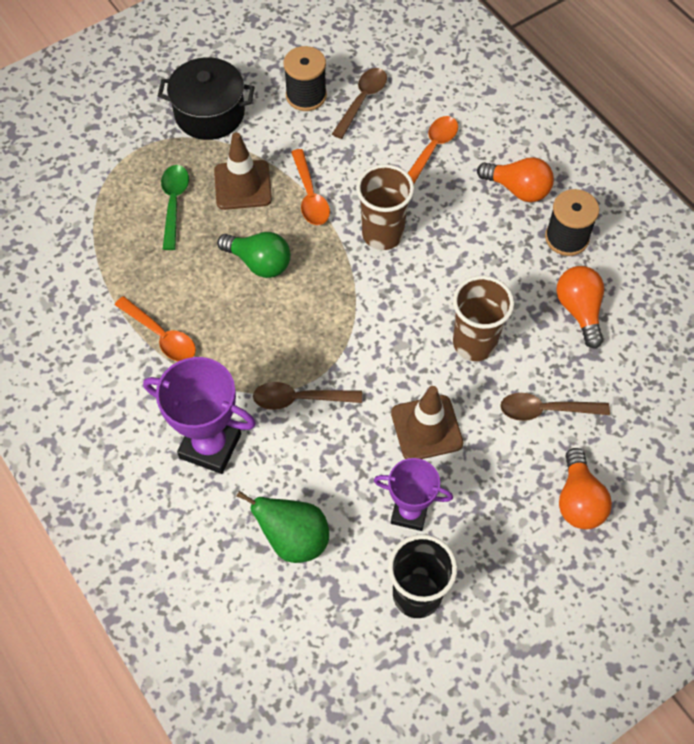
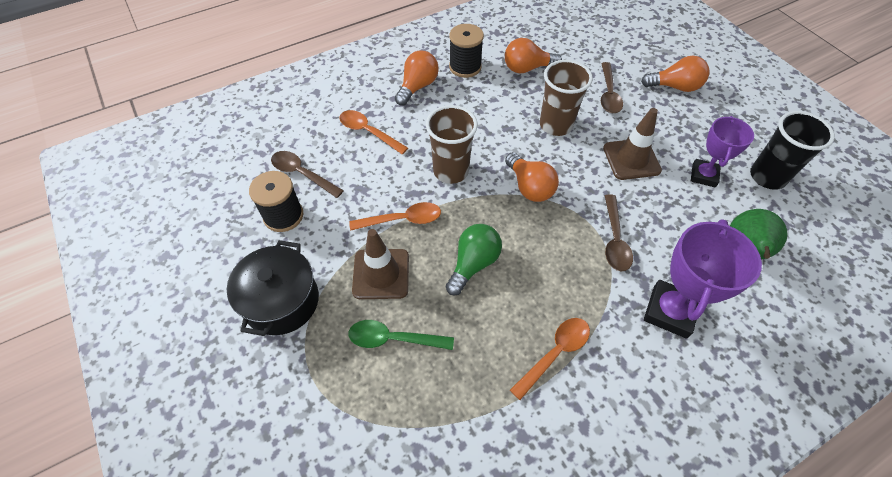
camera: 85 degrees left, 5 degrees down
none -> orange light bulb [505,152,559,202]

